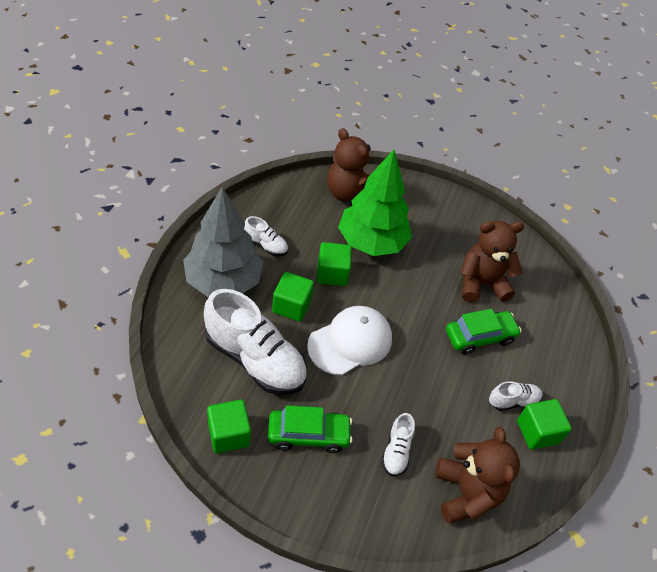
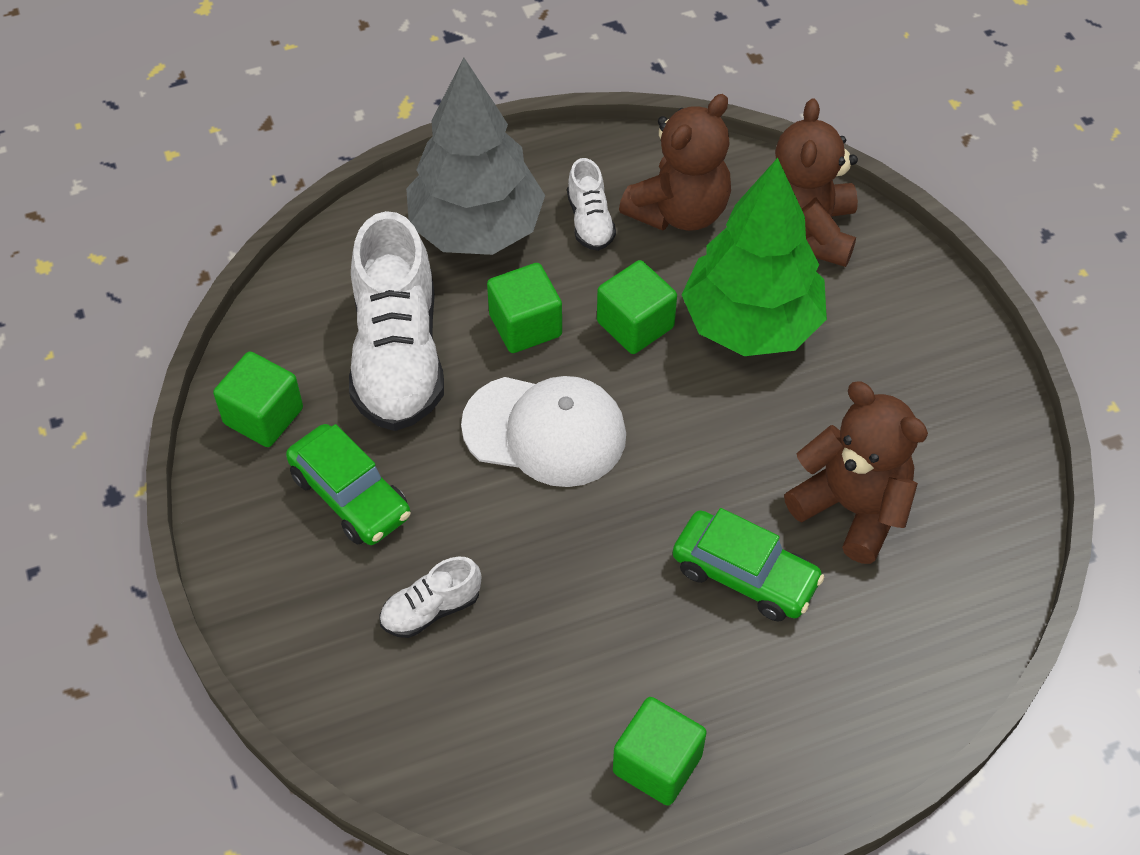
camera: 55 degrees right, 5 degrees up
brown teddy bear [435,427,520,524] -> brown teddy bear moved to [619,94,731,231]
white shoe [489,381,543,411] -> none

